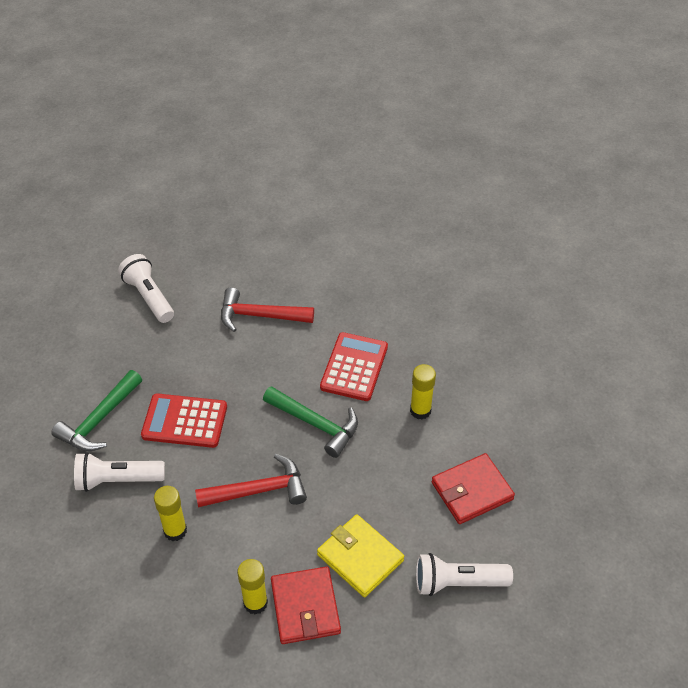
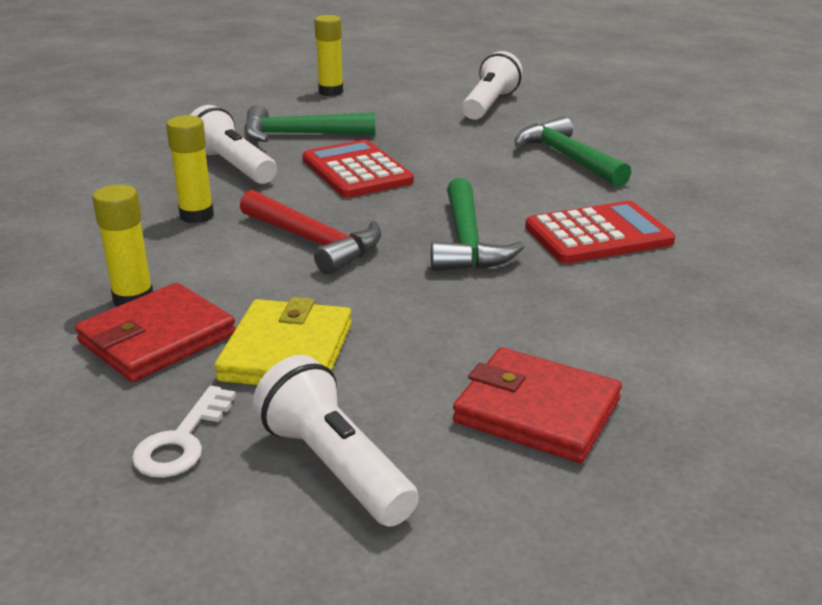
camera: 55 degrees right, 20 degrees down
red hammer [221,288,314,332] -> green hammer [514,116,631,187]
yellow glue stick [410,364,436,420] -> yellow glue stick moved to [314,15,343,96]
none -> white key [132,386,236,478]

